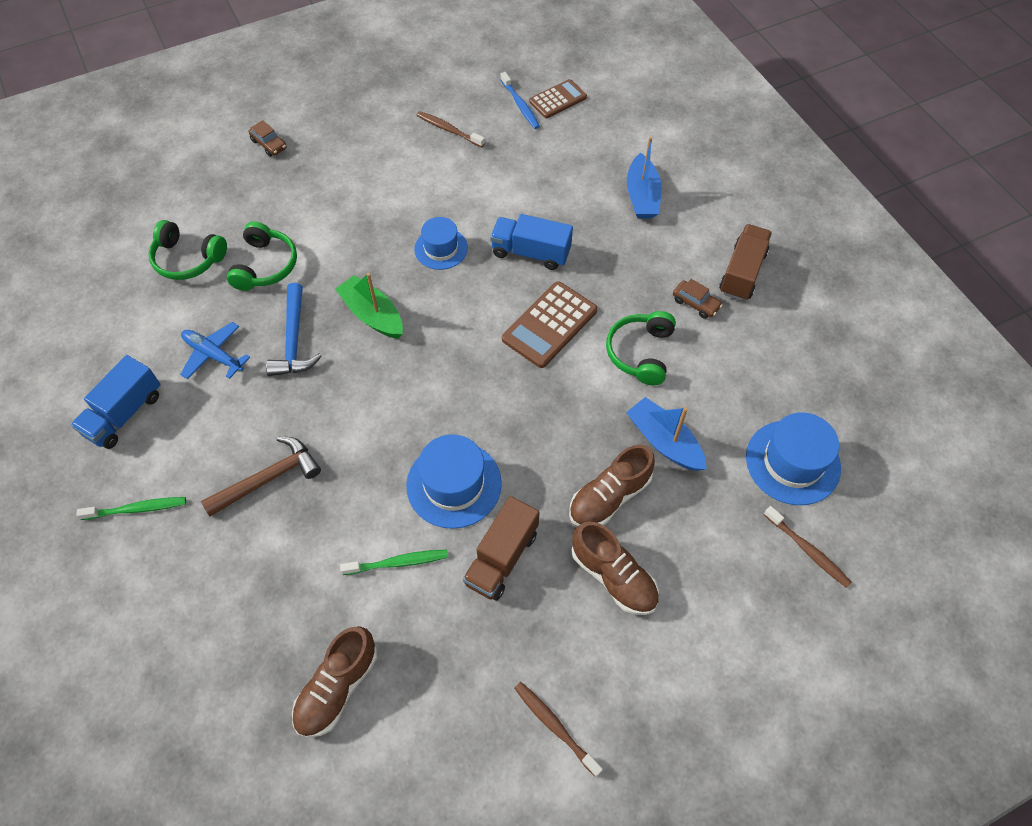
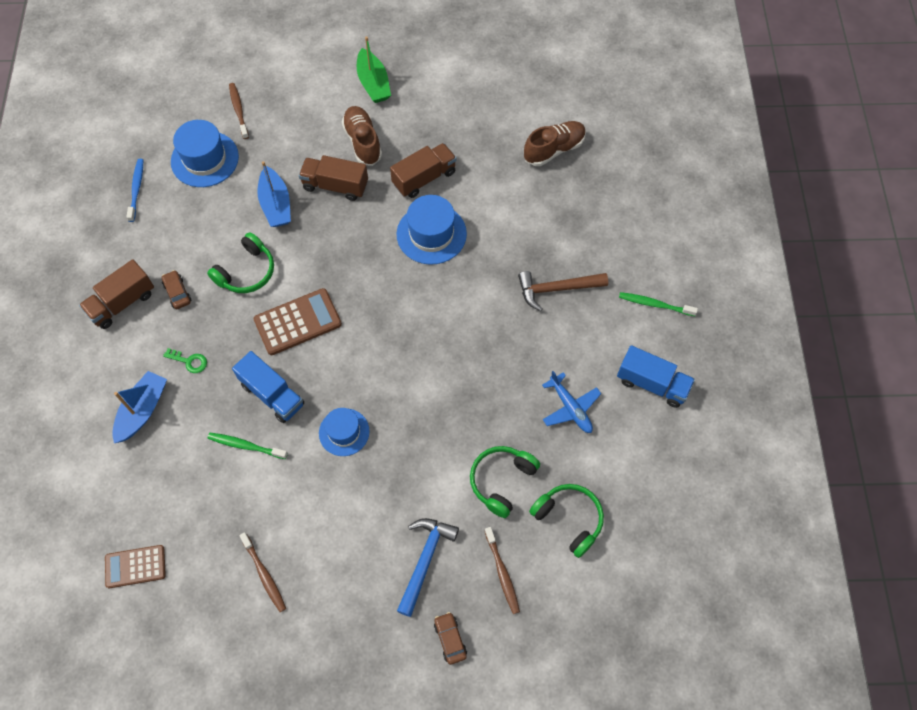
camera: 155 degrees left, 5 degrees up
blue truck [71,355,161,449] -> blue truck turned 60 degrees clockwise [617,345,695,408]
blue hammer [266,283,322,376] -> blue hammer moved to [397,518,459,617]
green boat [335,273,403,339] -> green boat moved to [357,36,391,103]
green toothbrush [340,550,448,575] -> green toothbrush moved to [208,433,288,459]
blue toothbrush [500,72,540,129] -> blue toothbrush moved to [126,159,143,222]
brown toothbrush [514,682,603,777] -> brown toothbrush moved to [485,527,520,614]
brown shoe [569,445,655,526] -> brown truck [299,155,368,201]
none -> green key [163,348,207,373]

